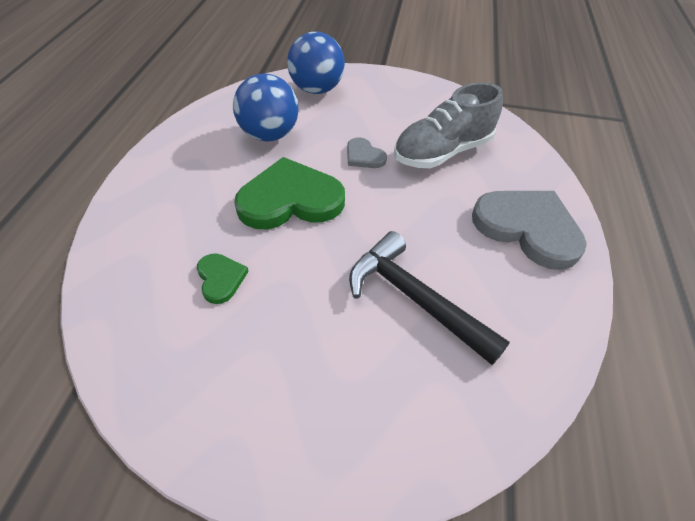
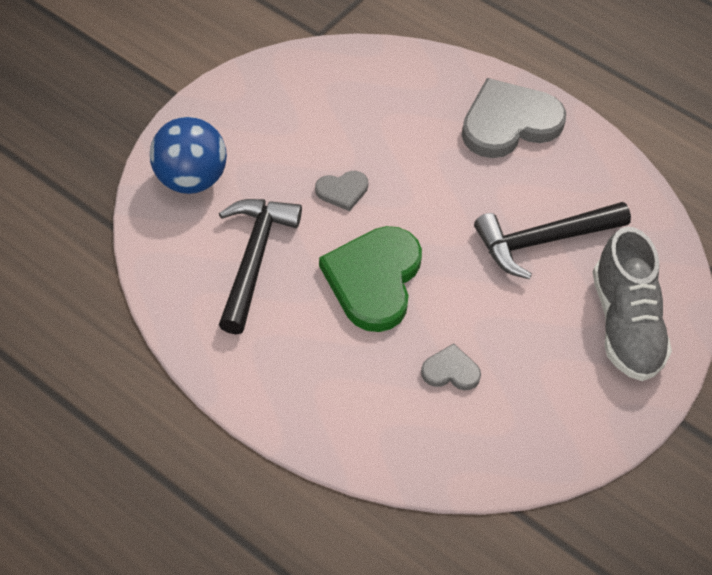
camera: 65 degrees left, 5 degrees up
green heart [197,253,249,304] -> grey heart [421,343,481,390]
blue ball [233,73,299,142] -> black hammer [219,199,302,335]
grey shoe [394,82,503,168] -> grey shoe moved to [593,226,672,381]

